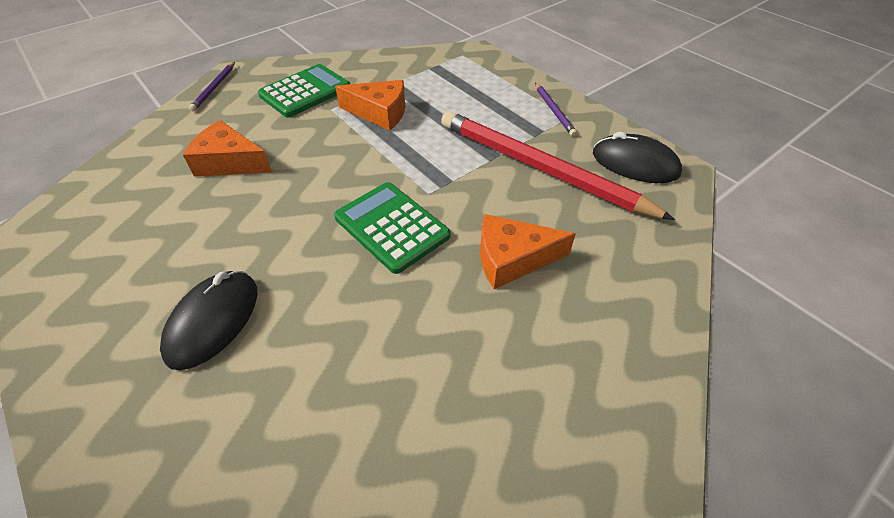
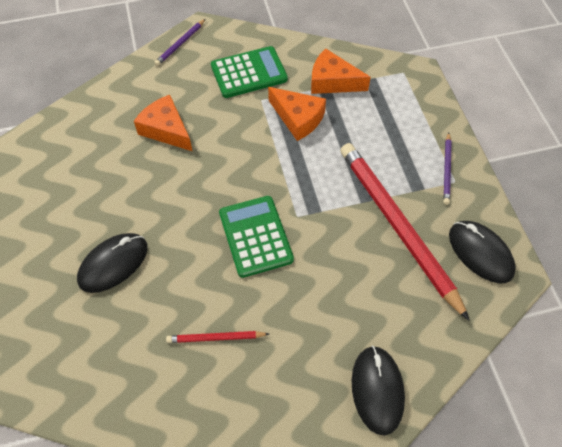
camera: 25 degrees right, 10 degrees up
orange cheese [480,214,576,289] -> orange cheese moved to [311,49,371,94]
none -> red pencil [166,331,269,343]
none -> black mouse [352,345,405,436]

